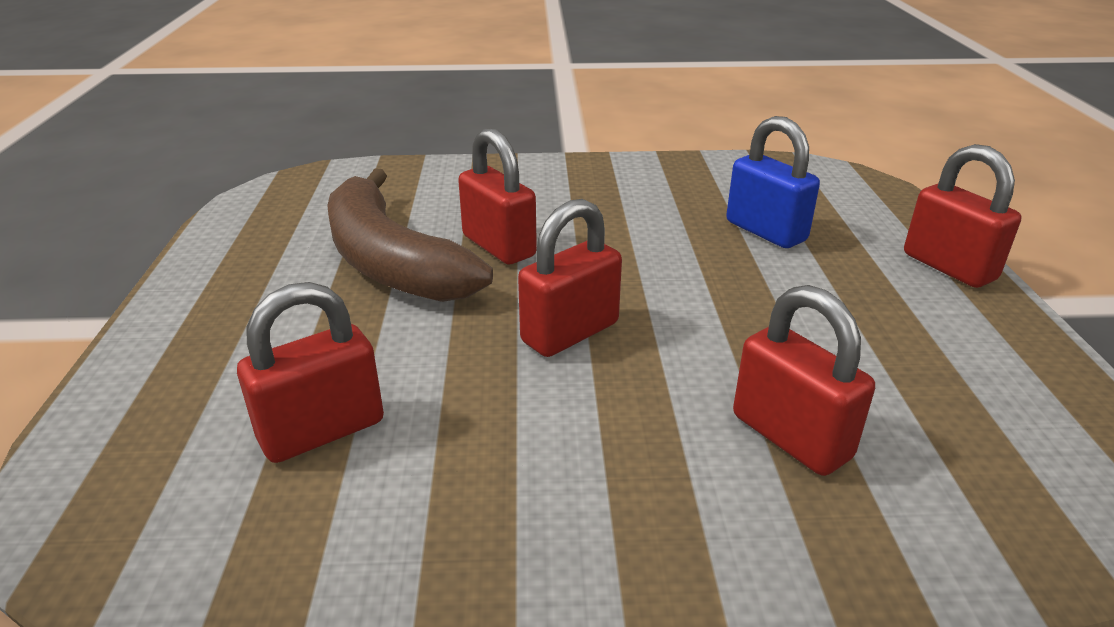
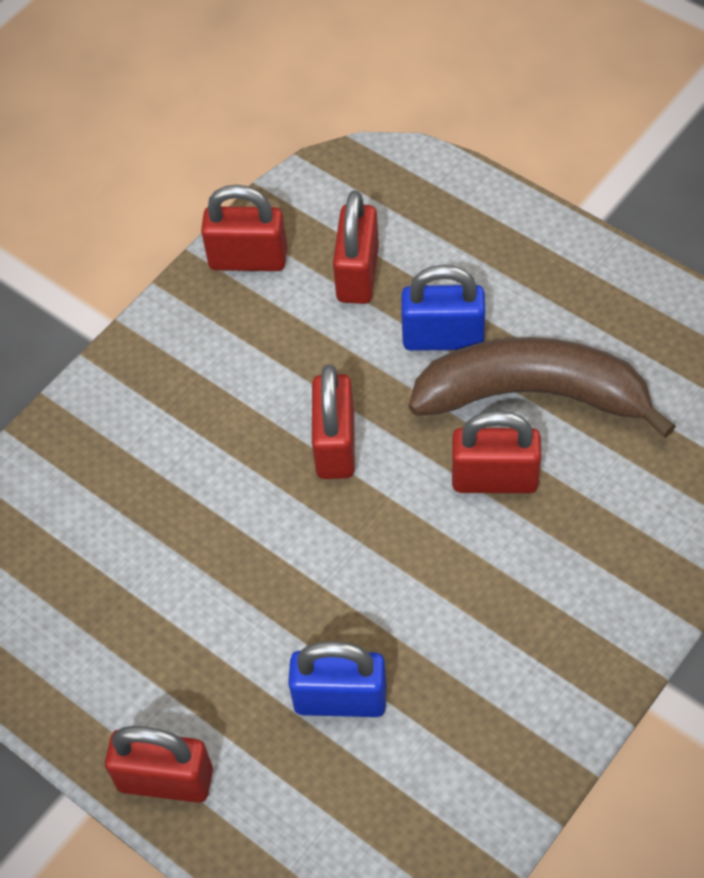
camera: 135 degrees right, 25 degrees up
red padlock [733,285,875,476] -> red padlock moved to [201,185,287,271]
none -> blue padlock [401,265,485,351]

